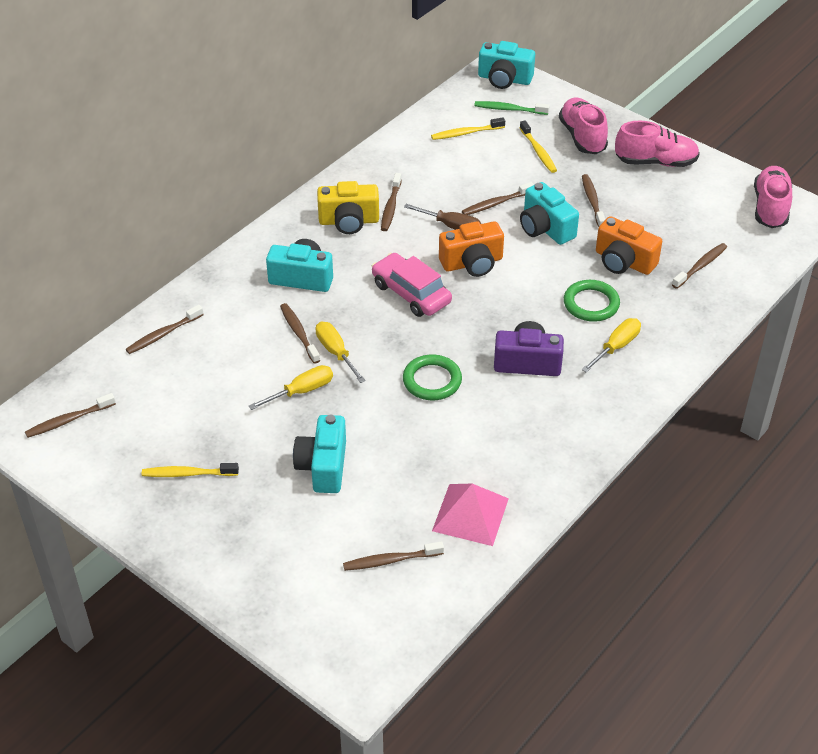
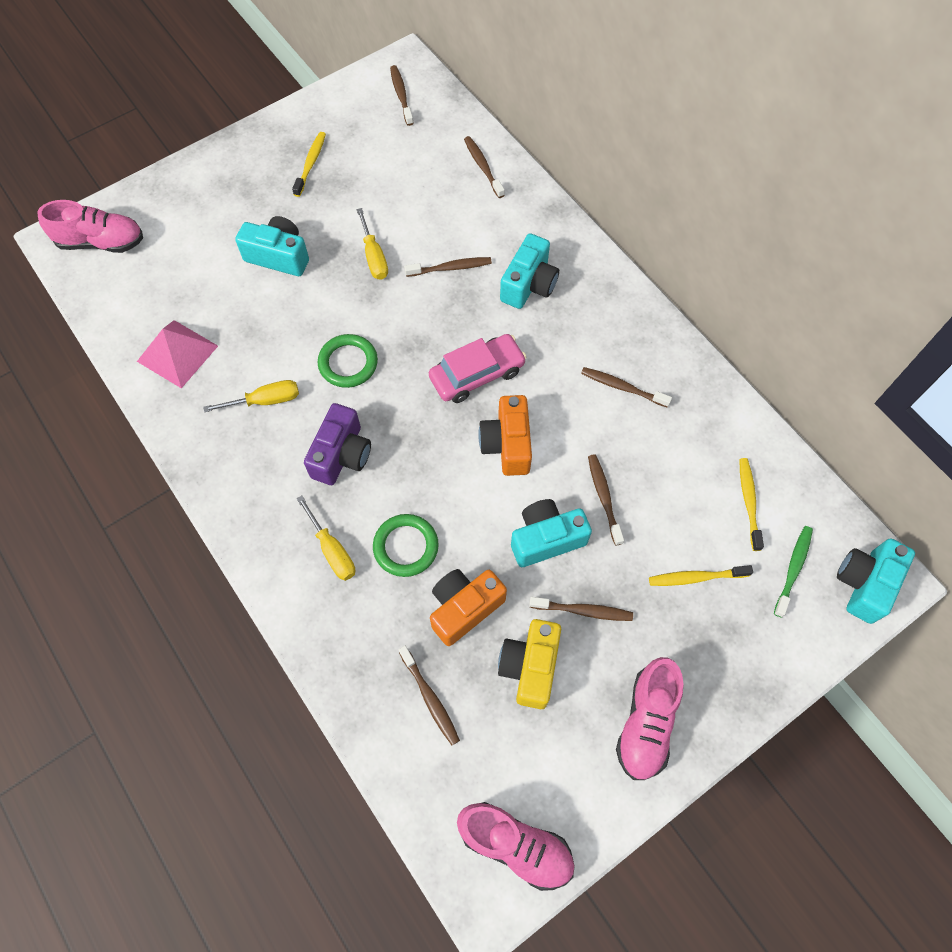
camera: 105 degrees right, 20 degrees up
yellow screwdriver [316,322,366,383] -> yellow screwdriver moved to [203,380,299,412]
yellow camera [317,181,379,234] -> yellow camera moved to [498,619,561,709]
brown toothbrush [343,541,444,571] -> none
brown screwdriver [404,204,481,230] -> none
pink shoe [559,98,608,154] -> pink shoe moved to [37,200,143,253]

